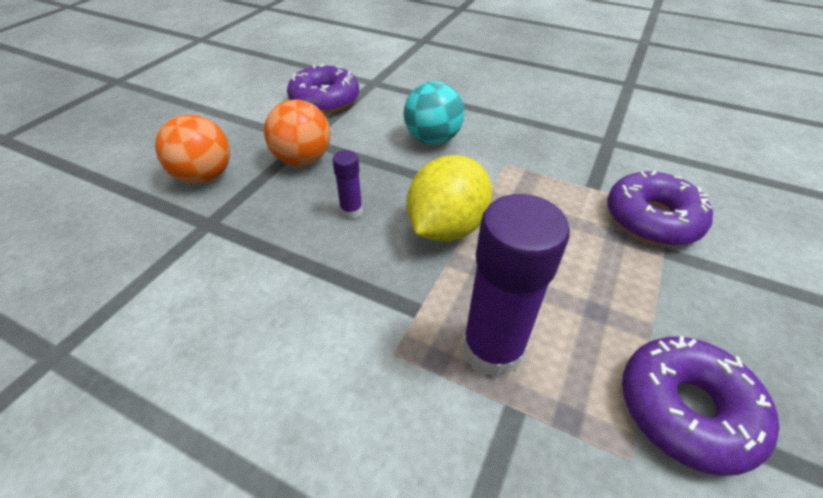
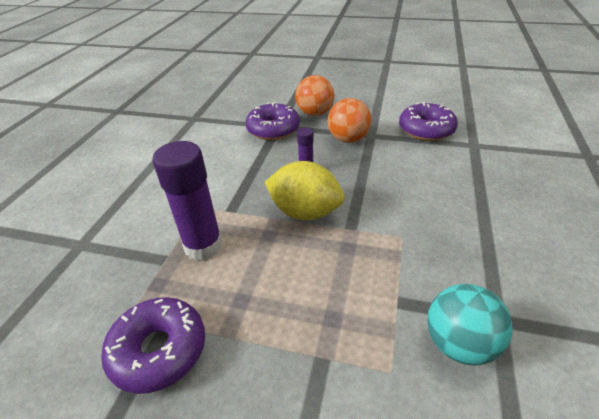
camera: 80 degrees right, 5 degrees down
turquoise ball [404,81,464,145] -> turquoise ball moved to [427,284,513,365]
purple donut [607,171,713,246] -> purple donut moved to [245,102,300,140]

